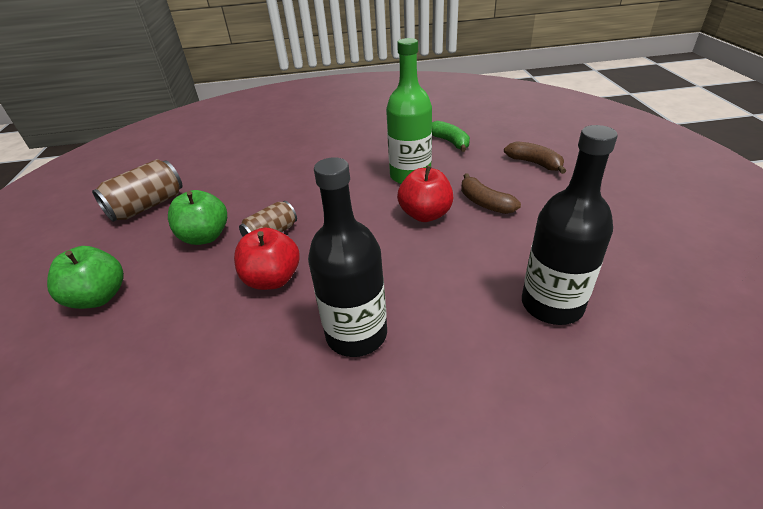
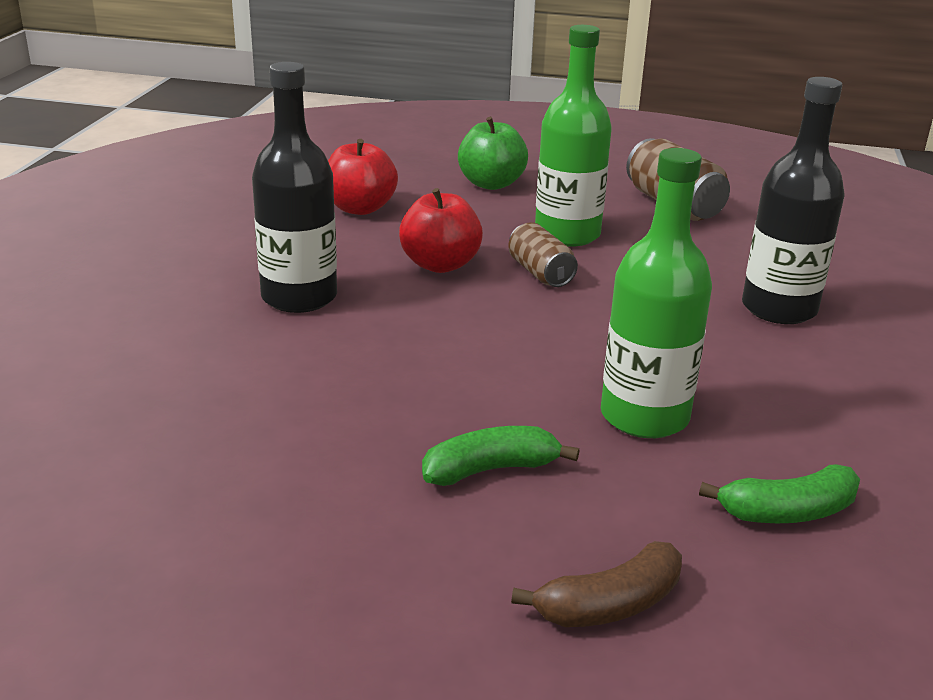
camera: 105 degrees right, 10 degrees down
green apple [168,190,227,245] -> green bottle [535,25,612,247]
red apple [397,166,453,222] -> red apple moved to [328,139,398,215]
brown banana [461,173,521,214] -> green banana [422,426,579,486]
black bottle [522,125,618,325] -> black bottle moved to [742,77,844,324]

